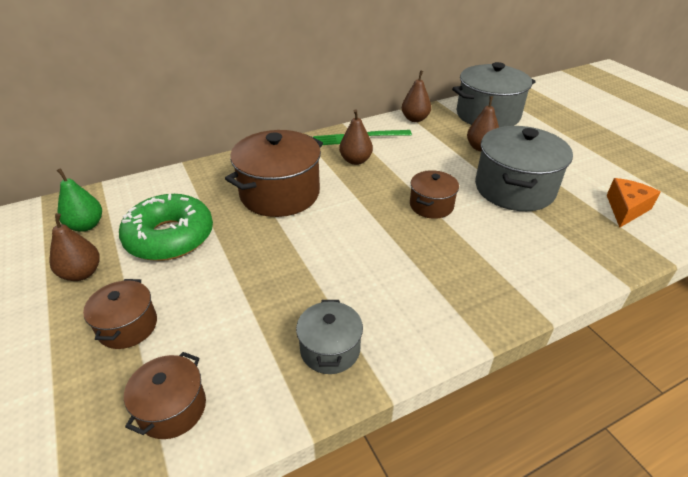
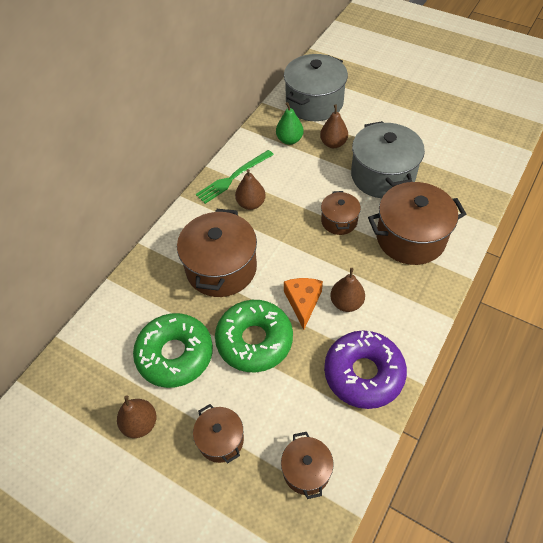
camera: 30 degrees left, 15 degrees up
green pear [56,168,102,232] -> green pear moved to [276,102,304,145]
grey pot [296,300,363,374] -> purple donut [324,331,407,409]
brown pear [402,70,431,122] -> brown pear moved to [330,268,365,312]
orange cheese [607,178,661,228] -> orange cheese moved to [284,278,323,330]
none -> green donut [215,300,293,373]
none -> brown pot [368,182,466,265]

